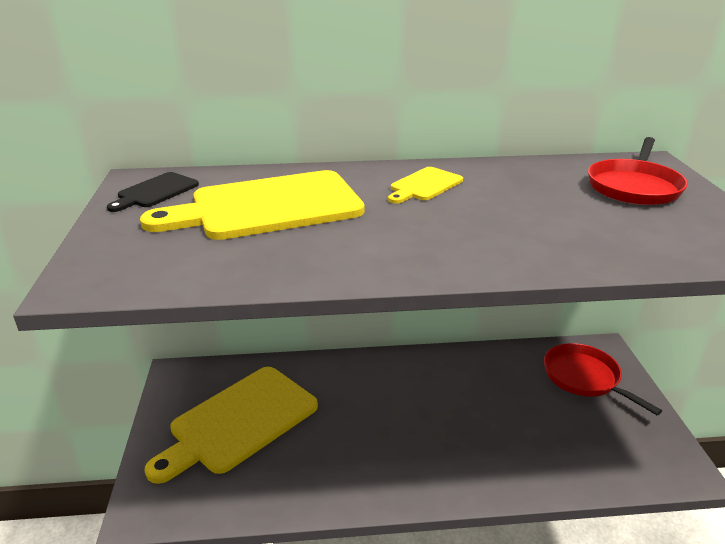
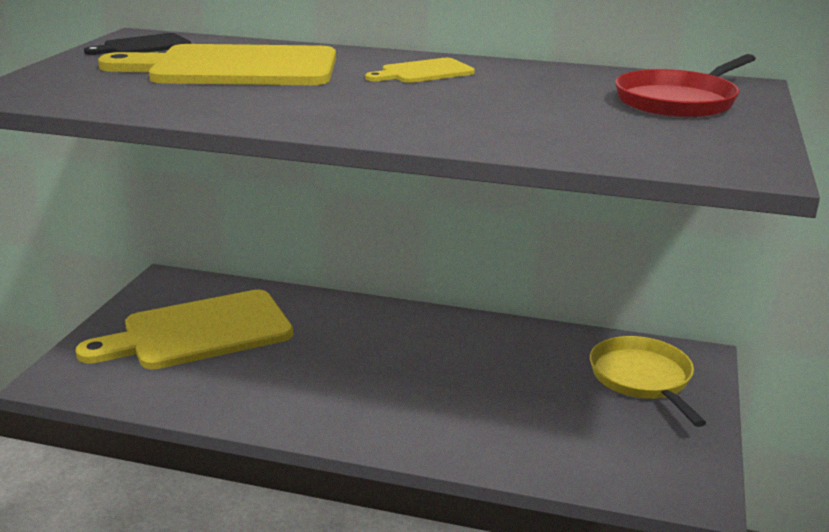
camera: 20 degrees right, 5 degrees down
red pan [544,343,662,415] -> yellow pan [590,336,706,427]

